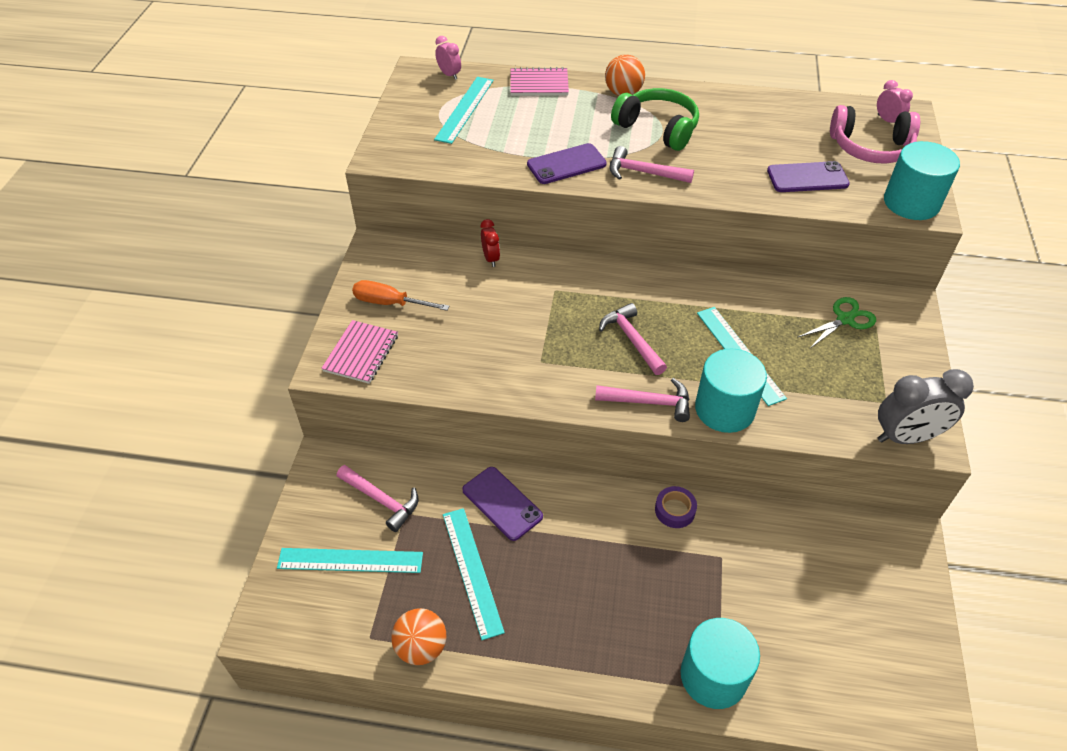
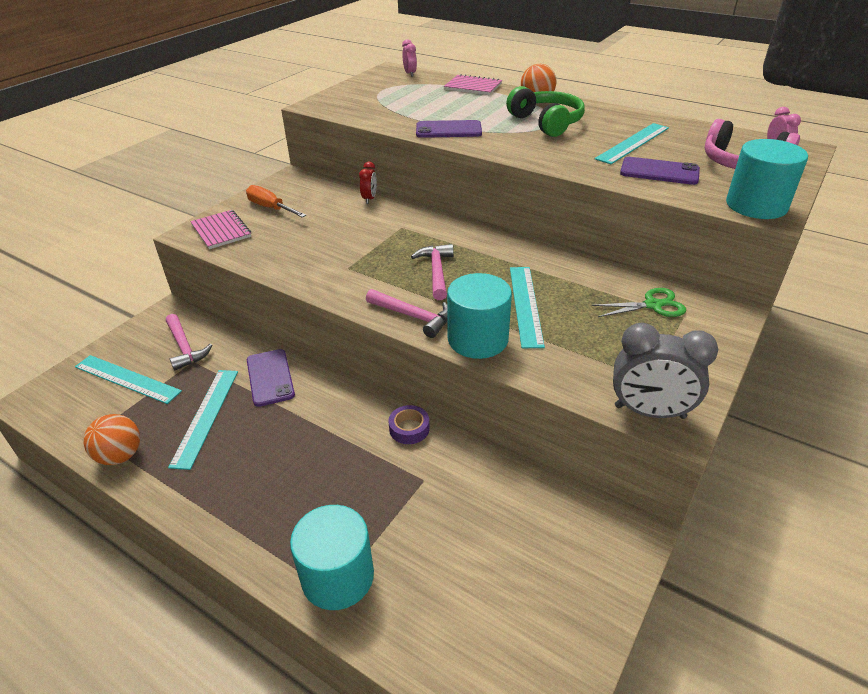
camera: 25 degrees right, 10 degrees down
pink notebook [321,320,398,384] -> pink notebook turned 75 degrees counterclockwise [190,210,251,249]
turquoise ruler [434,77,494,144] -> turquoise ruler moved to [595,123,669,164]
pink hammer [610,146,694,183] -> none

